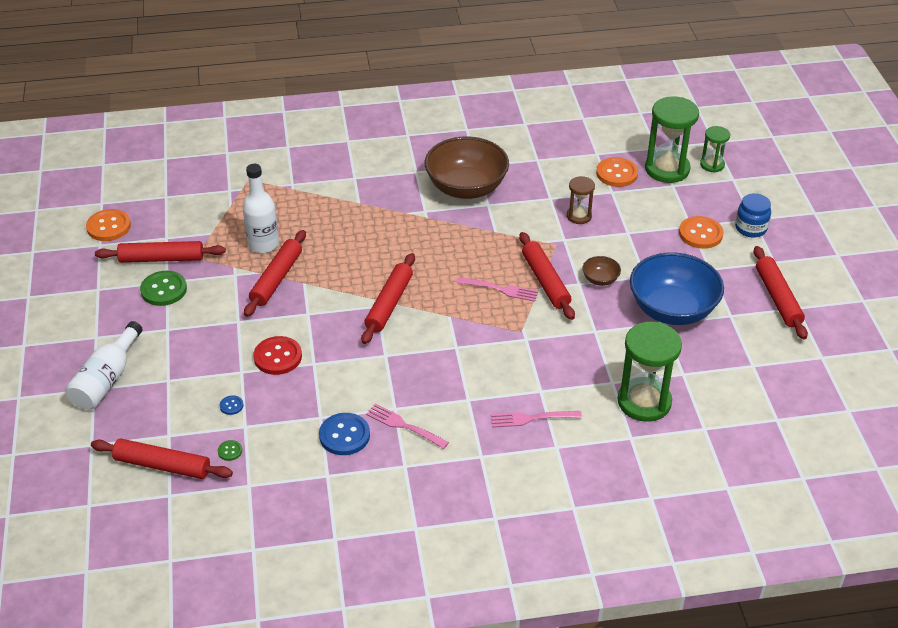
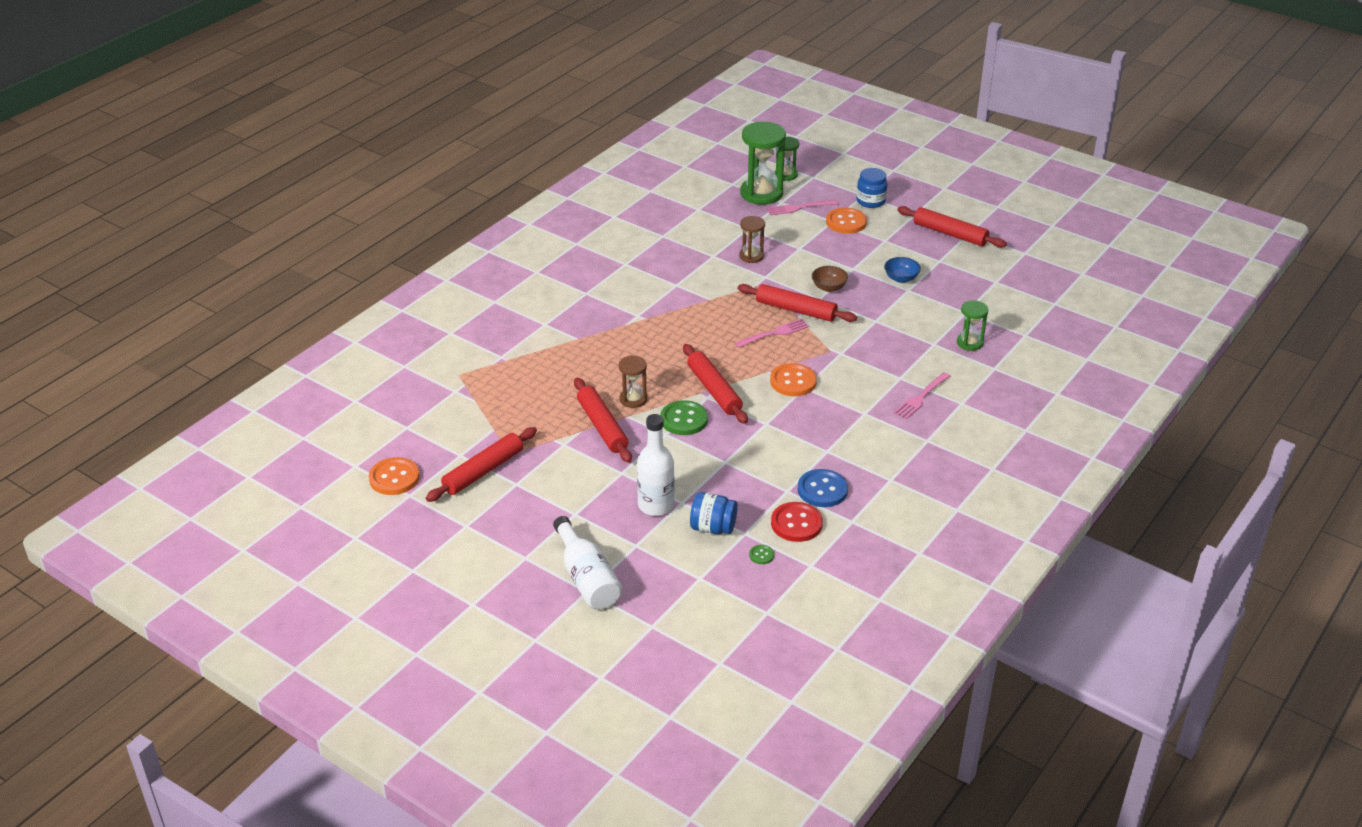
camera: 45 degrees left, 5 degrees down
red rolling pin [91,438,233,479] -> none
green button [140,271,187,306] -> green button moved to [660,400,708,435]
blue button [220,395,243,415] -> blue jar [690,492,738,534]
white bottle [243,164,279,253] -> white bottle moved to [637,414,674,516]
red button [253,336,302,375] -> red button moved to [771,502,823,542]
pink fork [366,404,449,449] -> pink fork moved to [767,200,839,215]
brown bowl [425,136,509,199] -> none
orange button [596,157,638,187] -> orange button moved to [770,363,817,396]
green hourglass [618,322,682,422] -> green hourglass [957,300,989,351], size x0.54
blue bowl [630,252,724,325] -> blue bowl [884,257,921,283], size x0.42
none -> brown hourglass [619,356,647,408]

